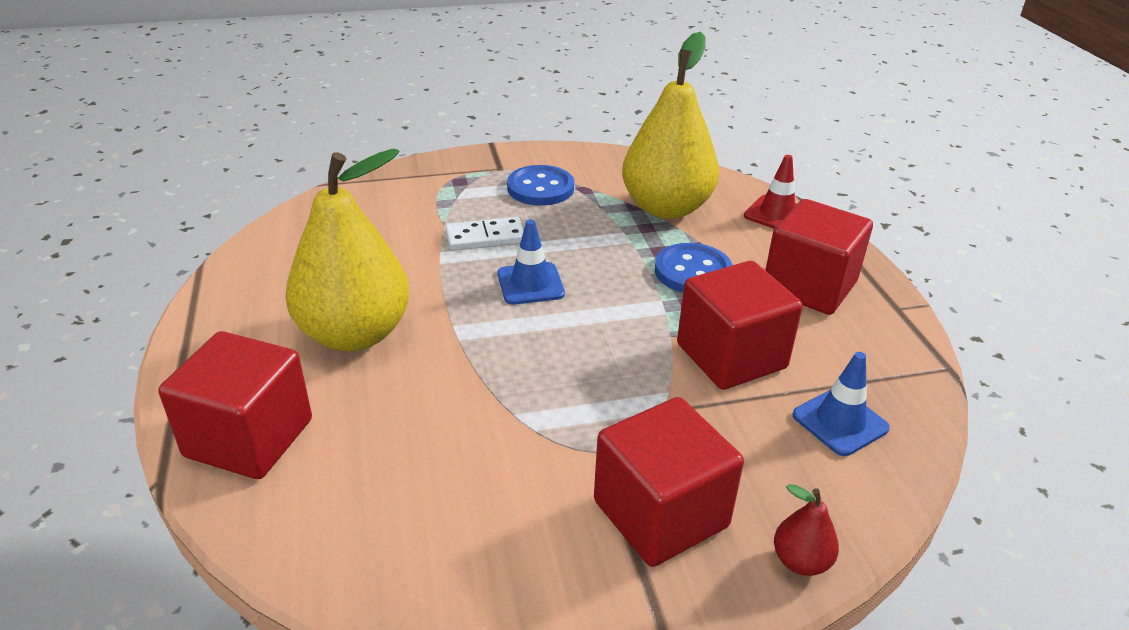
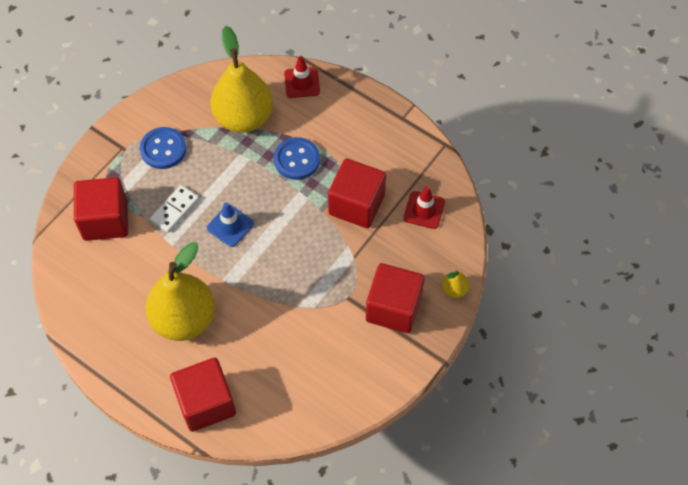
camera: 40 degrees left, 25 degrees up
red cube [765,199,873,315] -> red cube moved to [74,177,128,241]
red pear [774,484,839,576] -> yellow pear [442,270,469,298]
blue traffic cone [792,352,890,456] -> red traffic cone [404,186,445,229]

